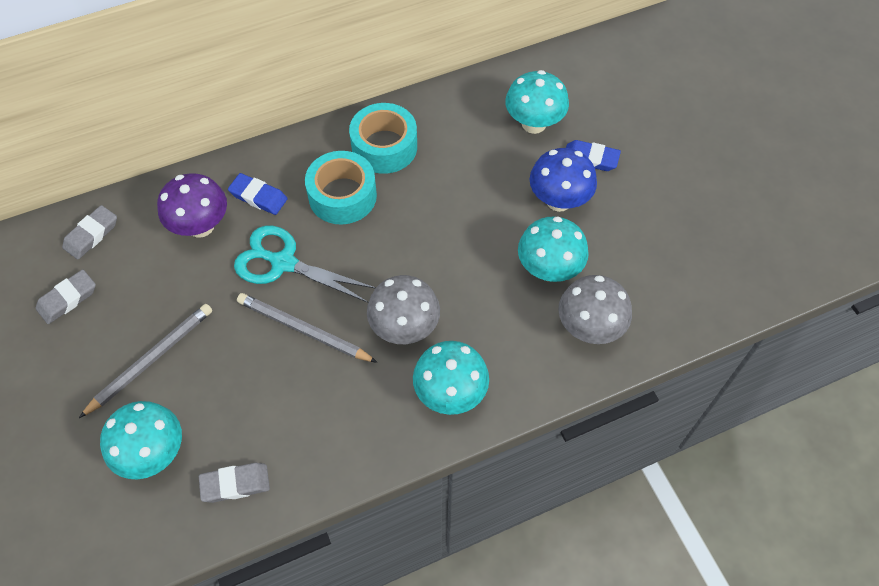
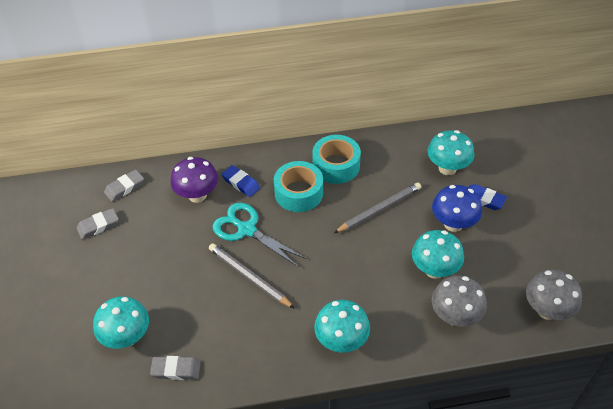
camera: 15 degrees right, 10 degrees down
grey pencil [79,304,212,418] -> grey pencil moved to [334,183,421,233]
grey mushroom [367,275,440,344] -> grey mushroom moved to [526,270,582,320]

